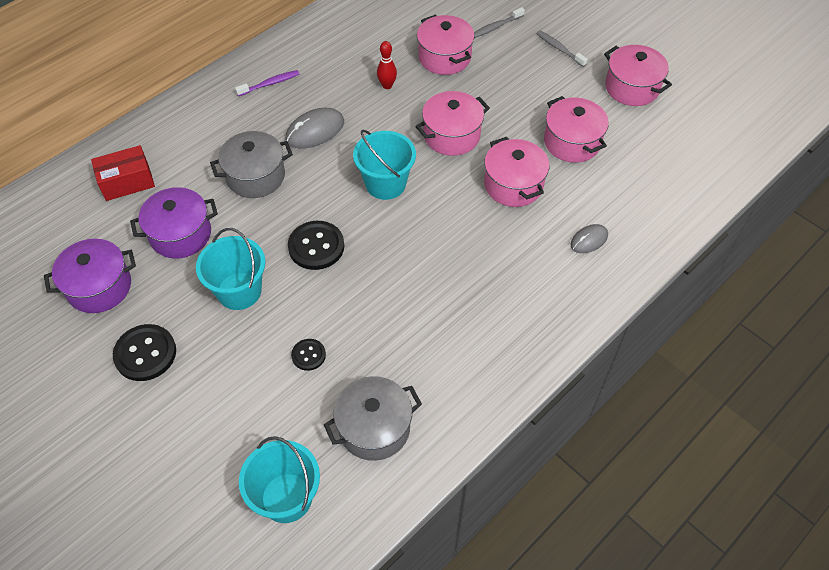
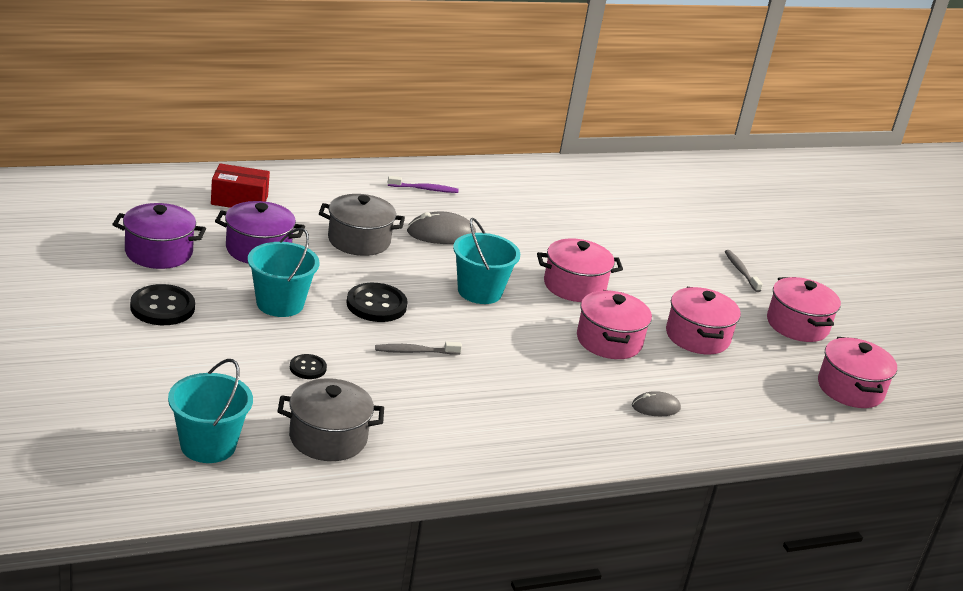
camera: 20 degrees right, 25 degrees down
red bowling pin [377,41,397,89] -> none
pink pot [417,15,475,75] -> pink pot moved to [818,337,897,408]
grey toothbrush [474,7,525,38] -> grey toothbrush moved to [375,342,462,355]

